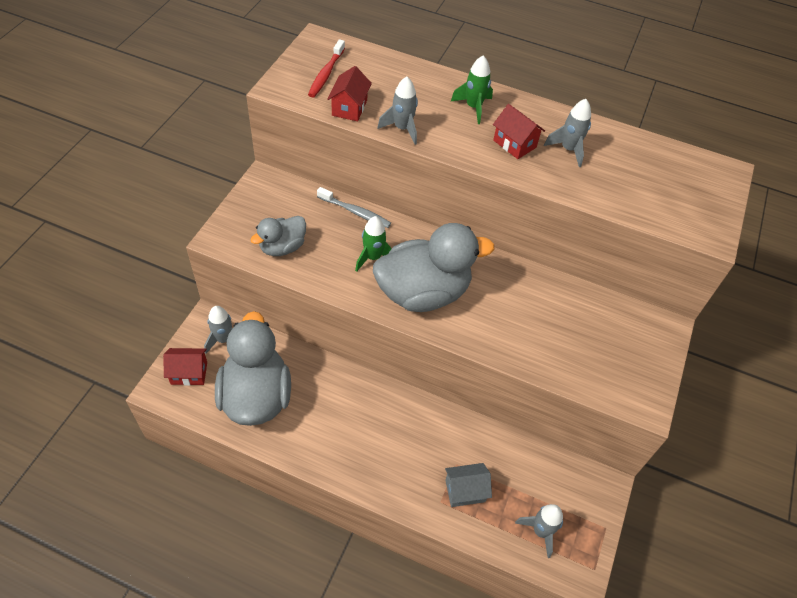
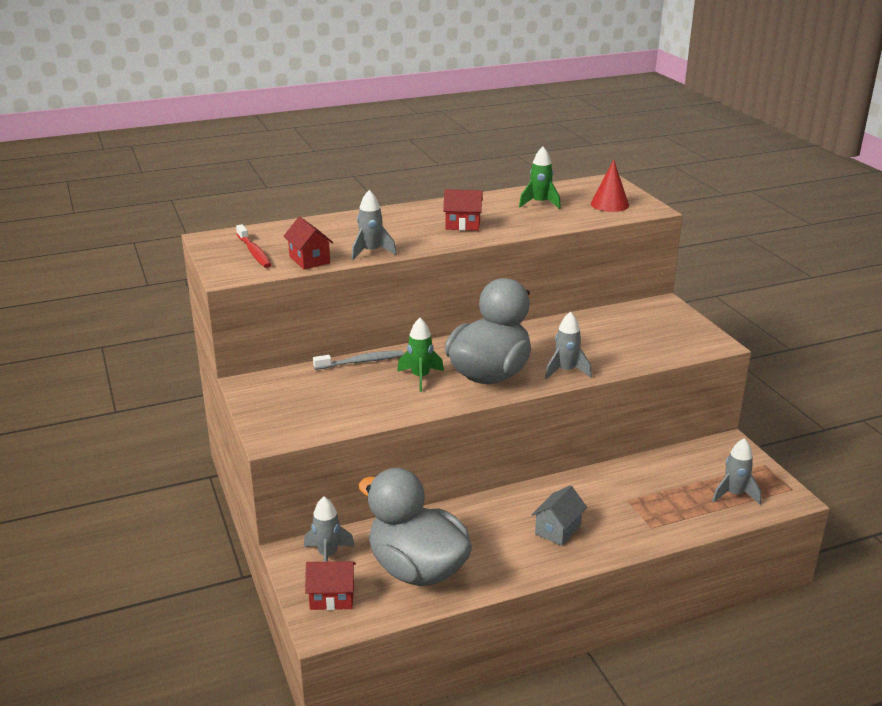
camera: 40 degrees left, 25 degrees down
red house [163,348,207,385] -> red house turned 45 degrees clockwise [305,561,356,610]
grey duck [250,216,306,256] -> none
grey house [445,463,492,507] -> grey house moved to [532,485,587,546]
green rocket [451,56,493,124] -> green rocket moved to [519,147,561,209]
grey rocket [544,99,591,167] -> grey rocket moved to [545,312,592,379]
none -> red cone [590,160,629,212]

